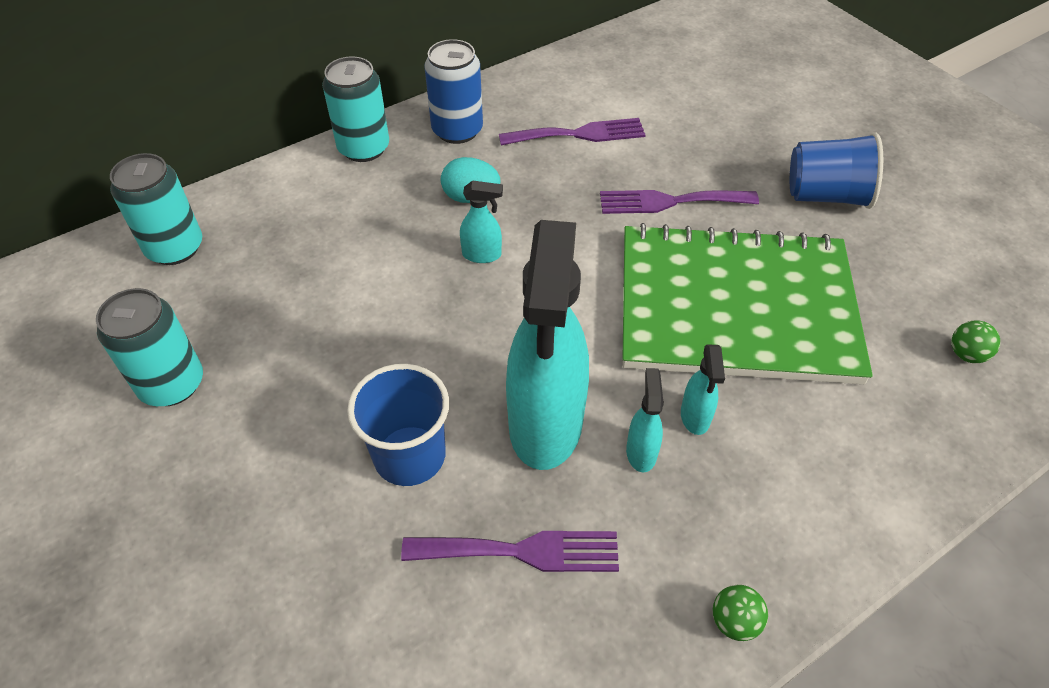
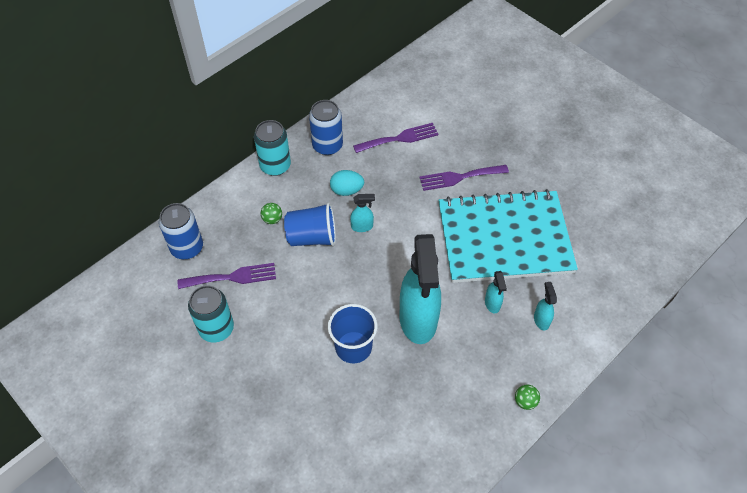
camera: 10 degrees left, 5 degrees up
turquoise can [110,153,202,265] -> blue can [159,203,203,259]
purple fork [401,531,619,572] -> purple fork moved to [178,263,276,289]
green notebook [622,223,873,384] -> turquoise notebook [438,189,578,283]
turquoise spray bottle [626,368,664,472] -> turquoise spray bottle moved to [534,282,557,330]
blue cup [790,132,883,209] -> blue cup moved to [284,202,336,247]
green ball [952,320,1000,363] -> green ball moved to [261,203,282,224]

